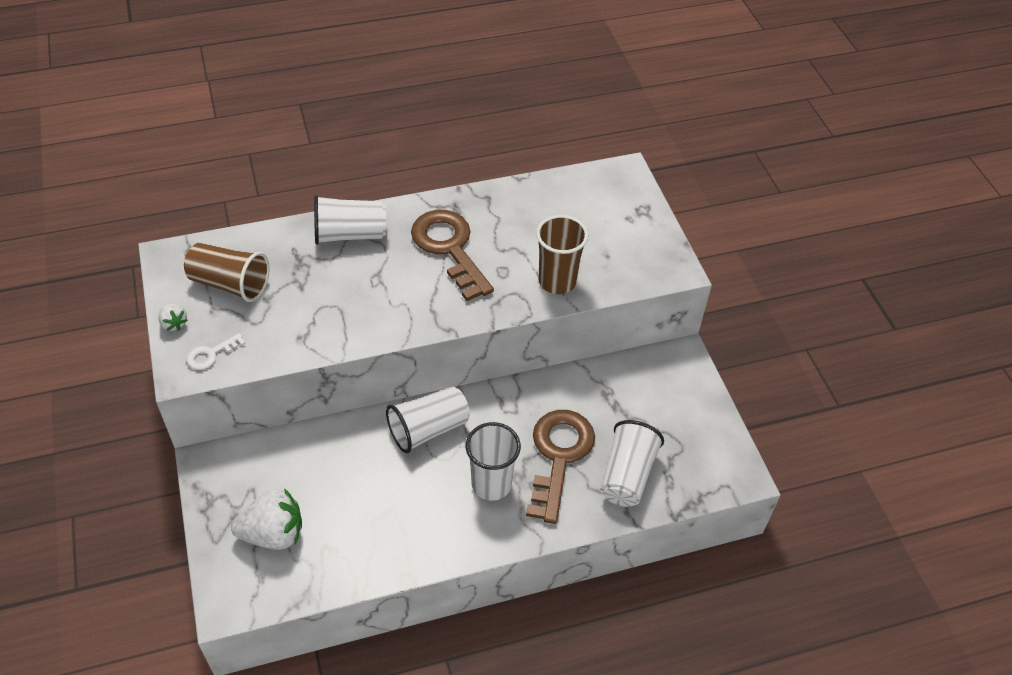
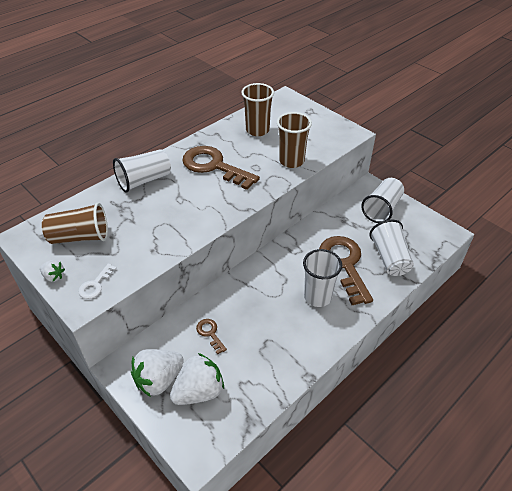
camera: 25 degrees left, 5 degrees down
white cup [386,386,470,453] -> white cup moved to [361,178,404,223]
none -> white strawberry [131,349,184,397]
none -> brown key [196,319,227,354]
none -> brown cup [241,83,274,136]

